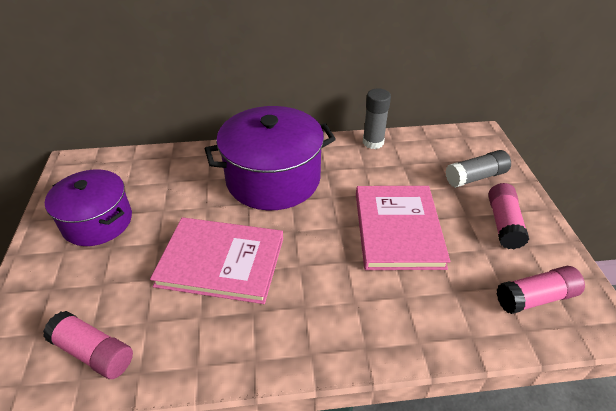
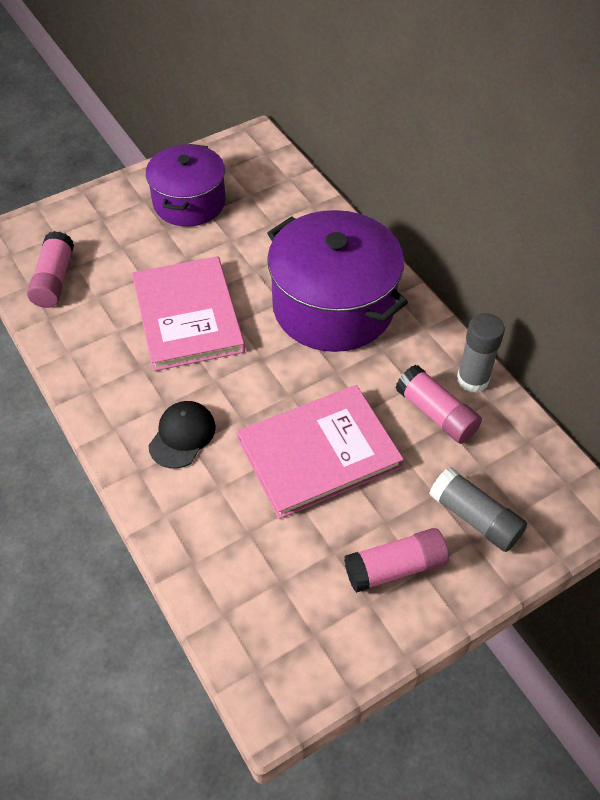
camera: 65 degrees right, 10 degrees up
pink glue stick [497,266,585,314] -> pink glue stick moved to [396,365,482,444]
none -> black cap [148,401,216,469]

